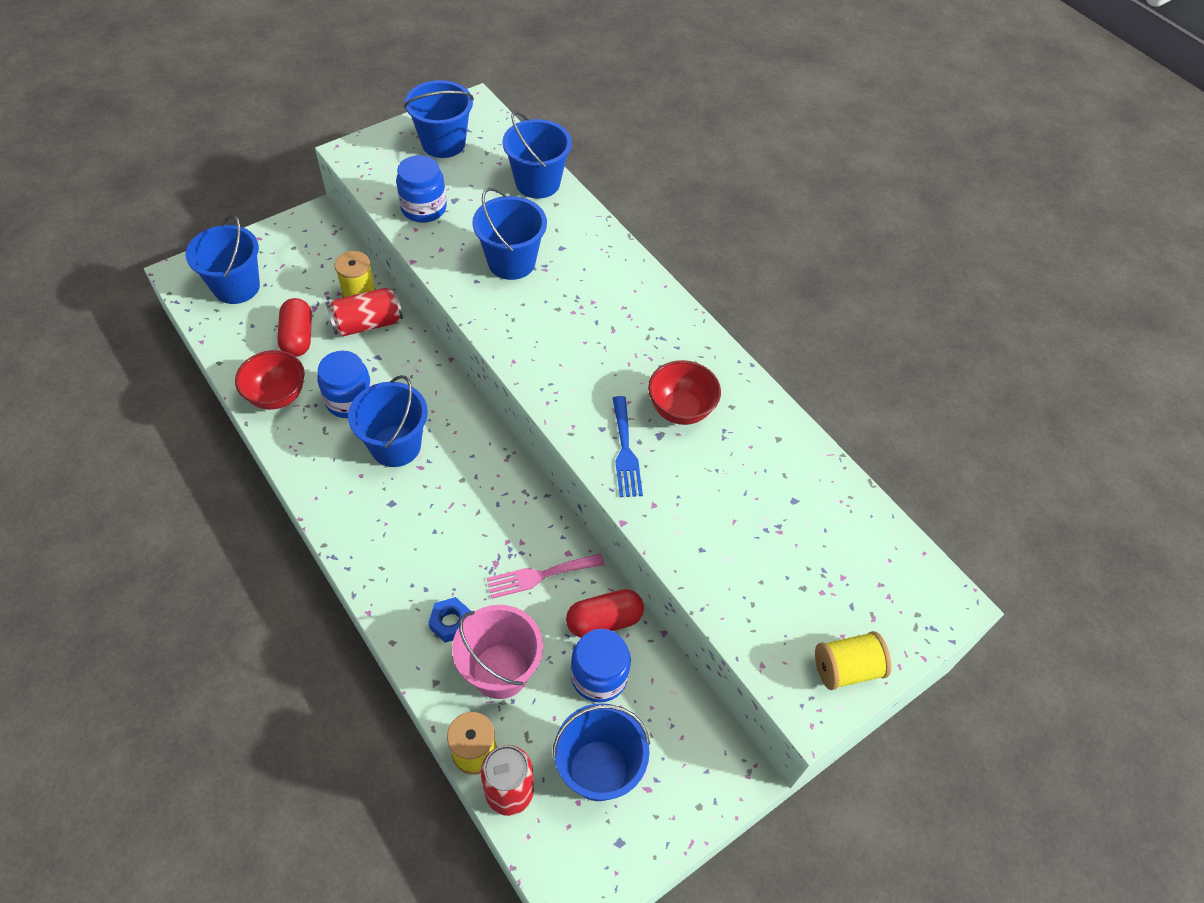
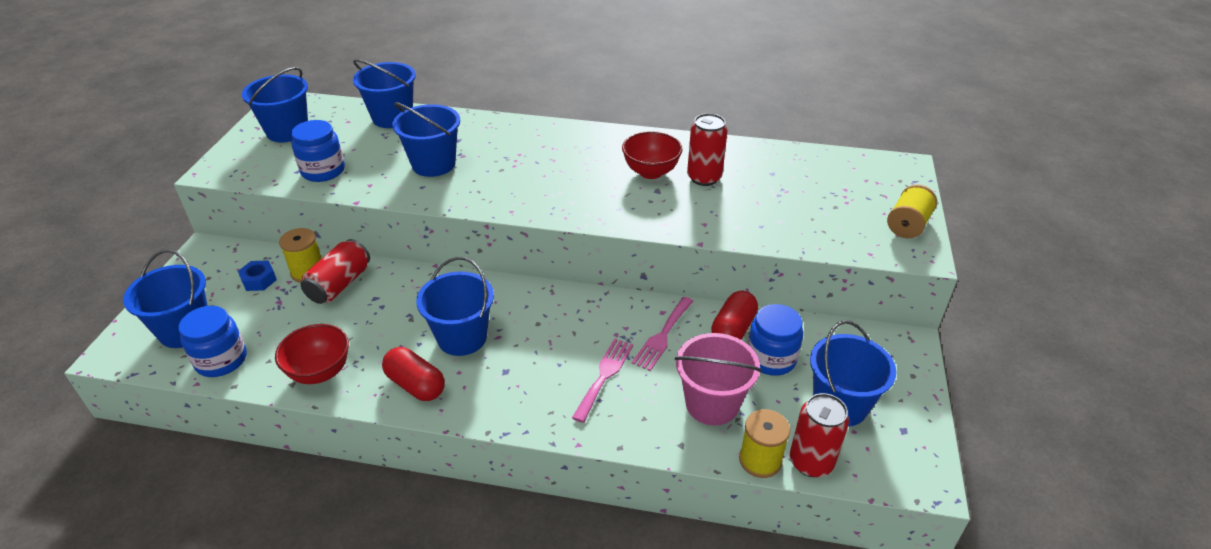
camera: 40 degrees left, 15 degrees down
red capsule [277,298,312,357] -> red capsule moved to [382,347,445,401]
blue jar [317,351,372,418] -> blue jar moved to [179,306,247,377]
blue nut [428,597,471,643] -> blue nut moved to [238,260,277,291]
blue fork [613,396,643,497] -> none
none -> pink fork [572,338,633,423]
none -> red can [687,113,728,186]

